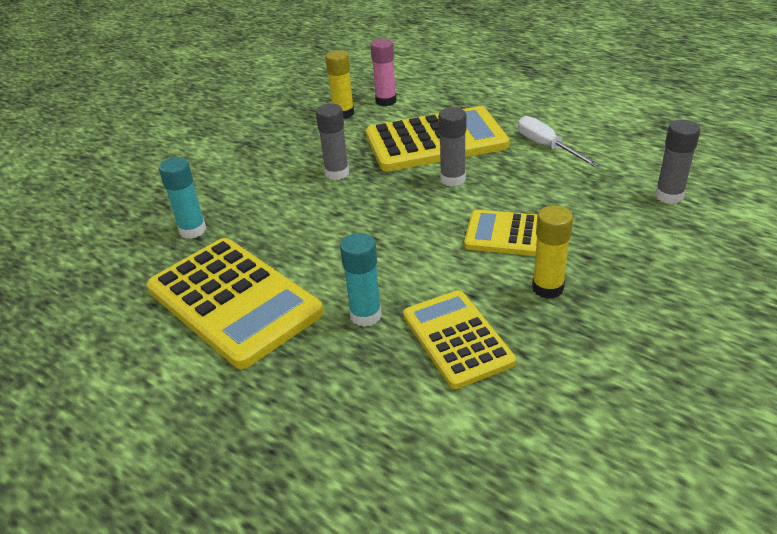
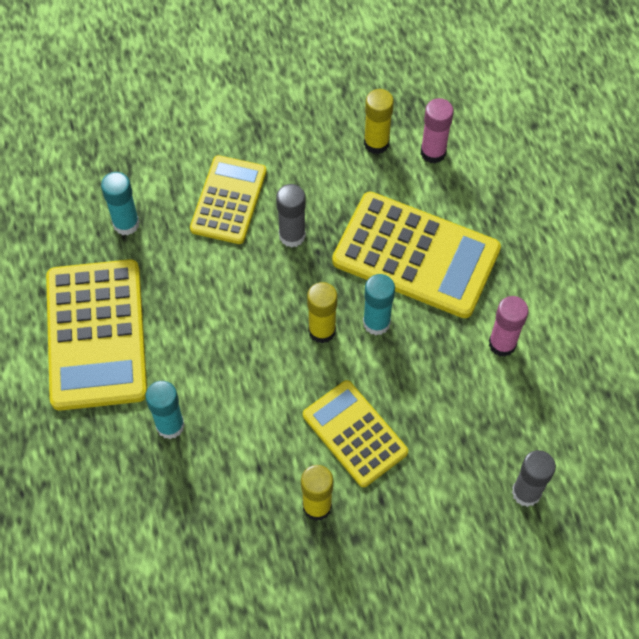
camera: 35 degrees right, 25 degrees up
yellow calculator [403,290,516,389] -> yellow calculator moved to [190,155,267,244]
grey glue stick [438,107,466,187] -> turquoise glue stick [363,274,395,335]
white screwdriver [518,116,599,167] -> pink glue stick [489,296,529,357]
none -> yellow glue stick [307,282,338,343]

